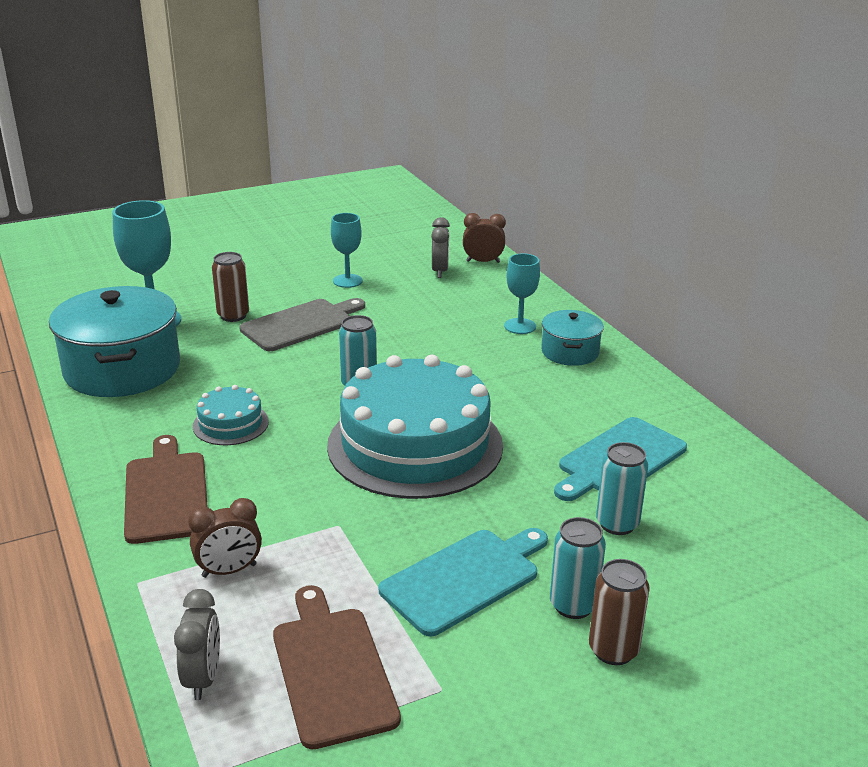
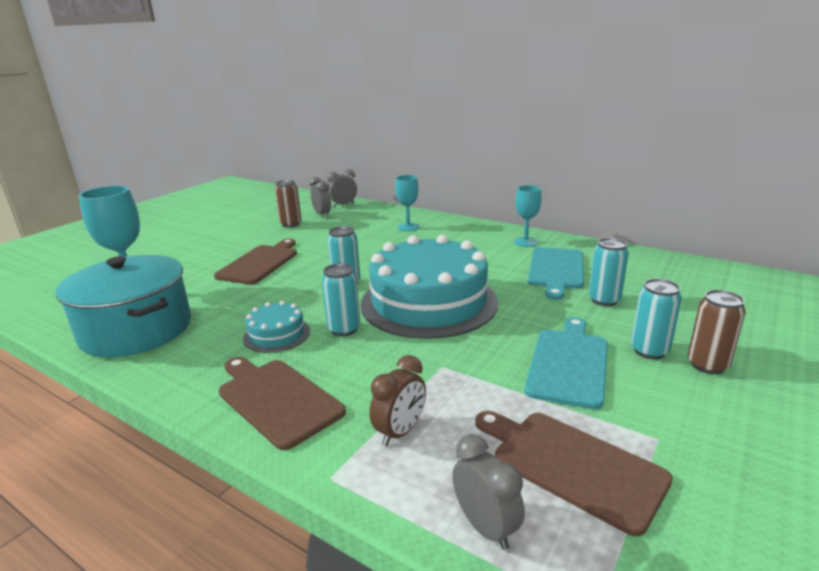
camera: 30 degrees left, 5 degrees down
brown can [212,252,249,322] -> brown can moved to [275,180,302,228]
grey cutting board [239,298,365,351] -> brown cutting board [214,239,297,285]
turquoise goblet [331,213,363,288] -> turquoise goblet moved to [513,185,542,247]
brown clock [463,213,506,263] -> grey clock [327,169,357,207]
turquoise pot [541,310,604,366] -> none
none -> turquoise can [322,264,360,336]

